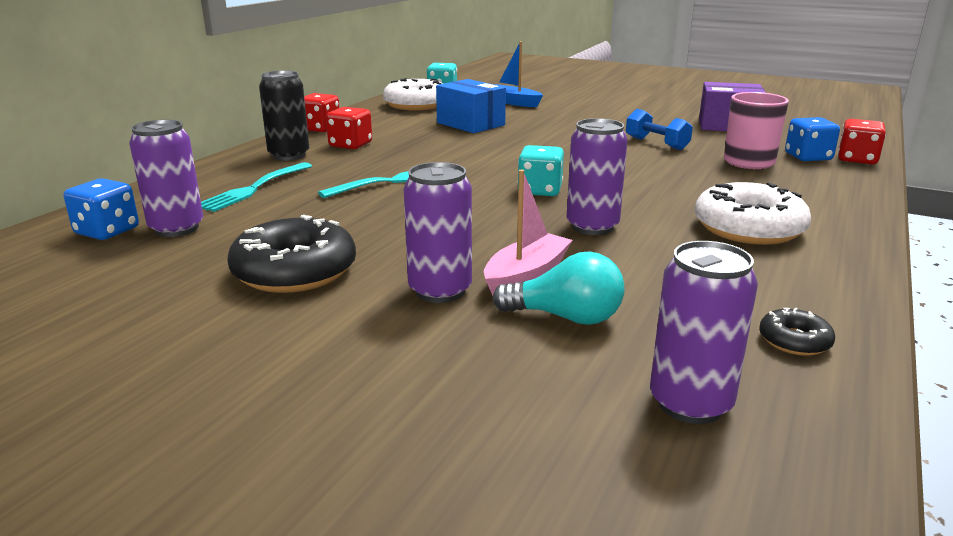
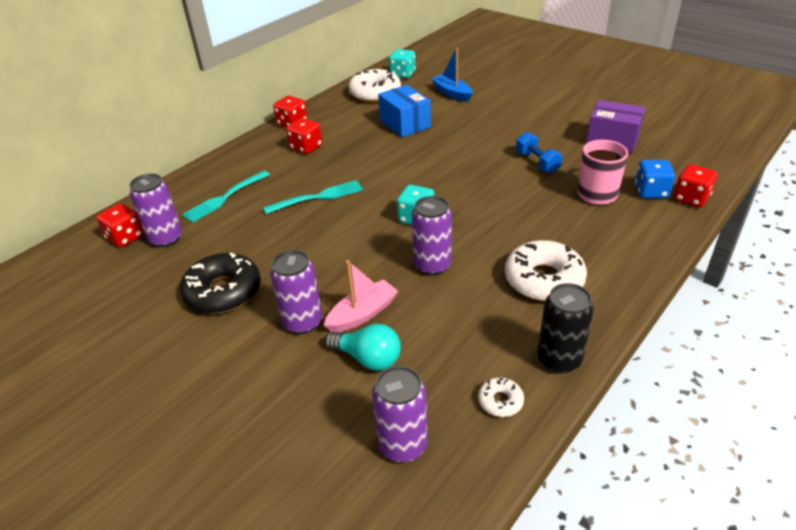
camera: 15 degrees right, 15 degrees up
blue dice [64,178,139,240] -> red dice [96,203,144,248]
black can [259,71,309,161] -> black can moved to [538,283,594,374]
black donut [759,308,835,356] -> white donut [478,377,524,417]

